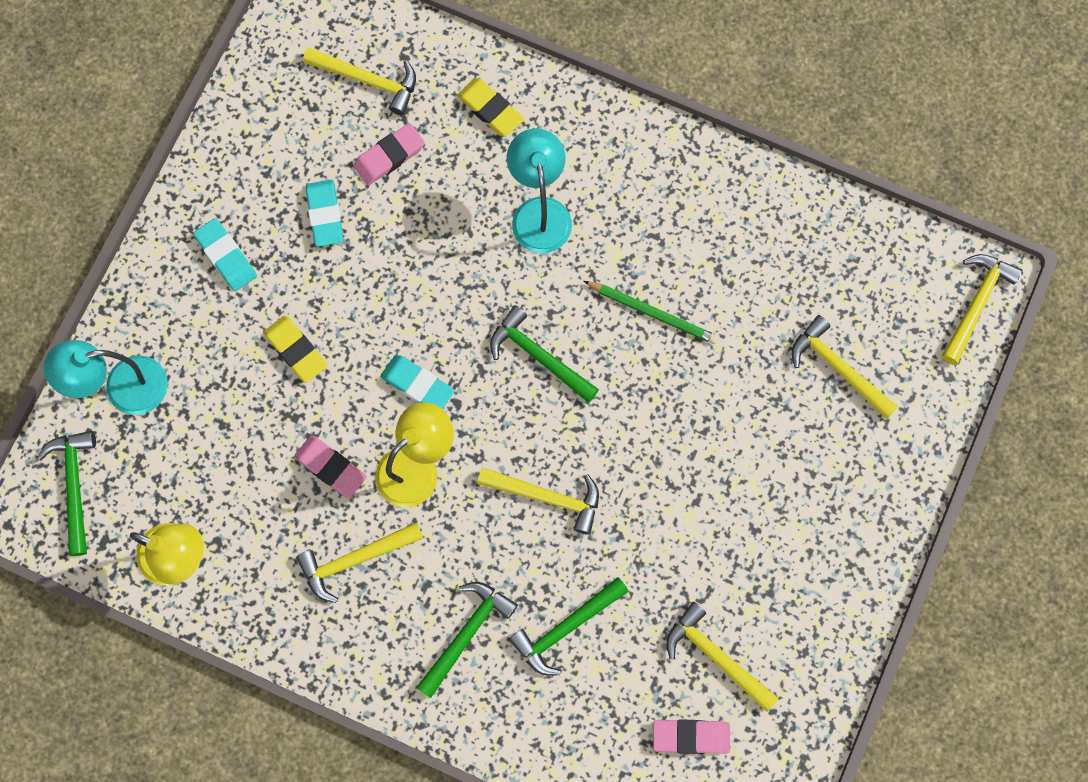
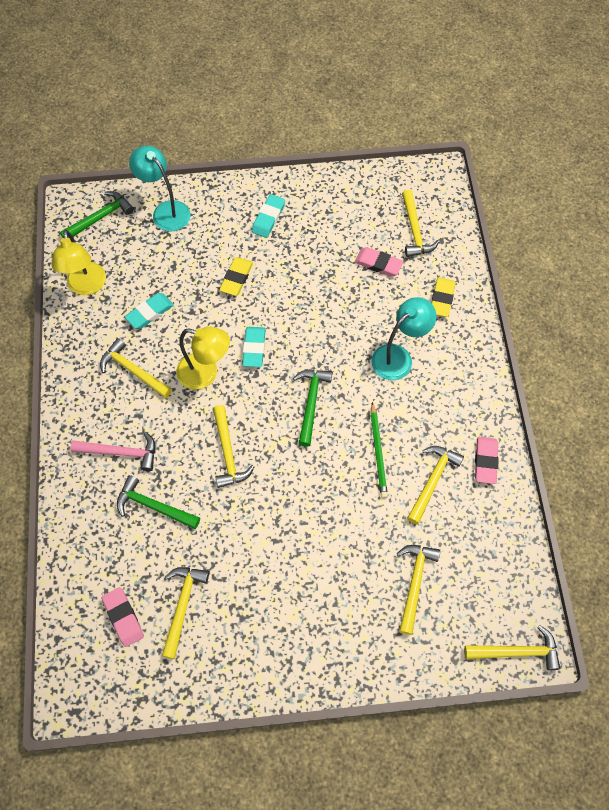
camera: 60 degrees right, 10 degrees down
pink eraser [294,435,367,499] -> pink eraser moved to [475,437,499,484]
turquoise eraser [306,180,343,247] -> turquoise eraser moved to [125,293,174,329]
green hammer [416,582,518,698] -> pink hammer [71,432,155,471]
none -> yellow hammer [407,446,464,524]

